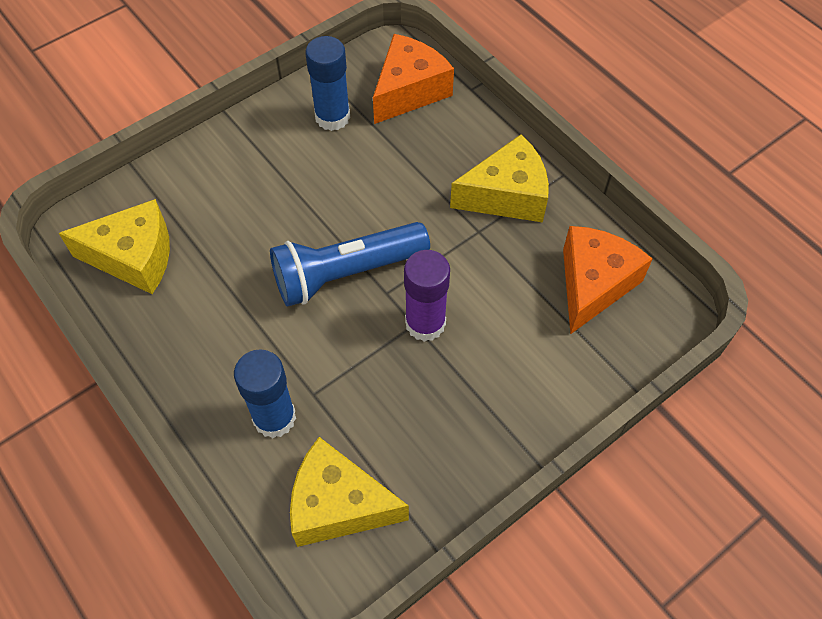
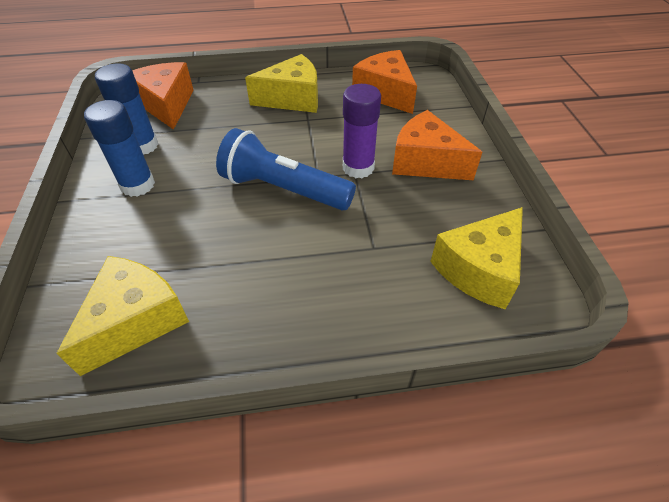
camera: 60 degrees left, 10 degrees down
blue glue stick [234,349,296,438] -> blue glue stick moved to [84,100,155,197]
blue flashlight [270,222,430,307] -> blue flashlight turned 105 degrees clockwise [216,128,356,210]
yellow cheese [450,134,549,222] -> yellow cheese turned 60 degrees clockwise [245,54,318,113]
none -> orange cheese [392,110,482,180]

